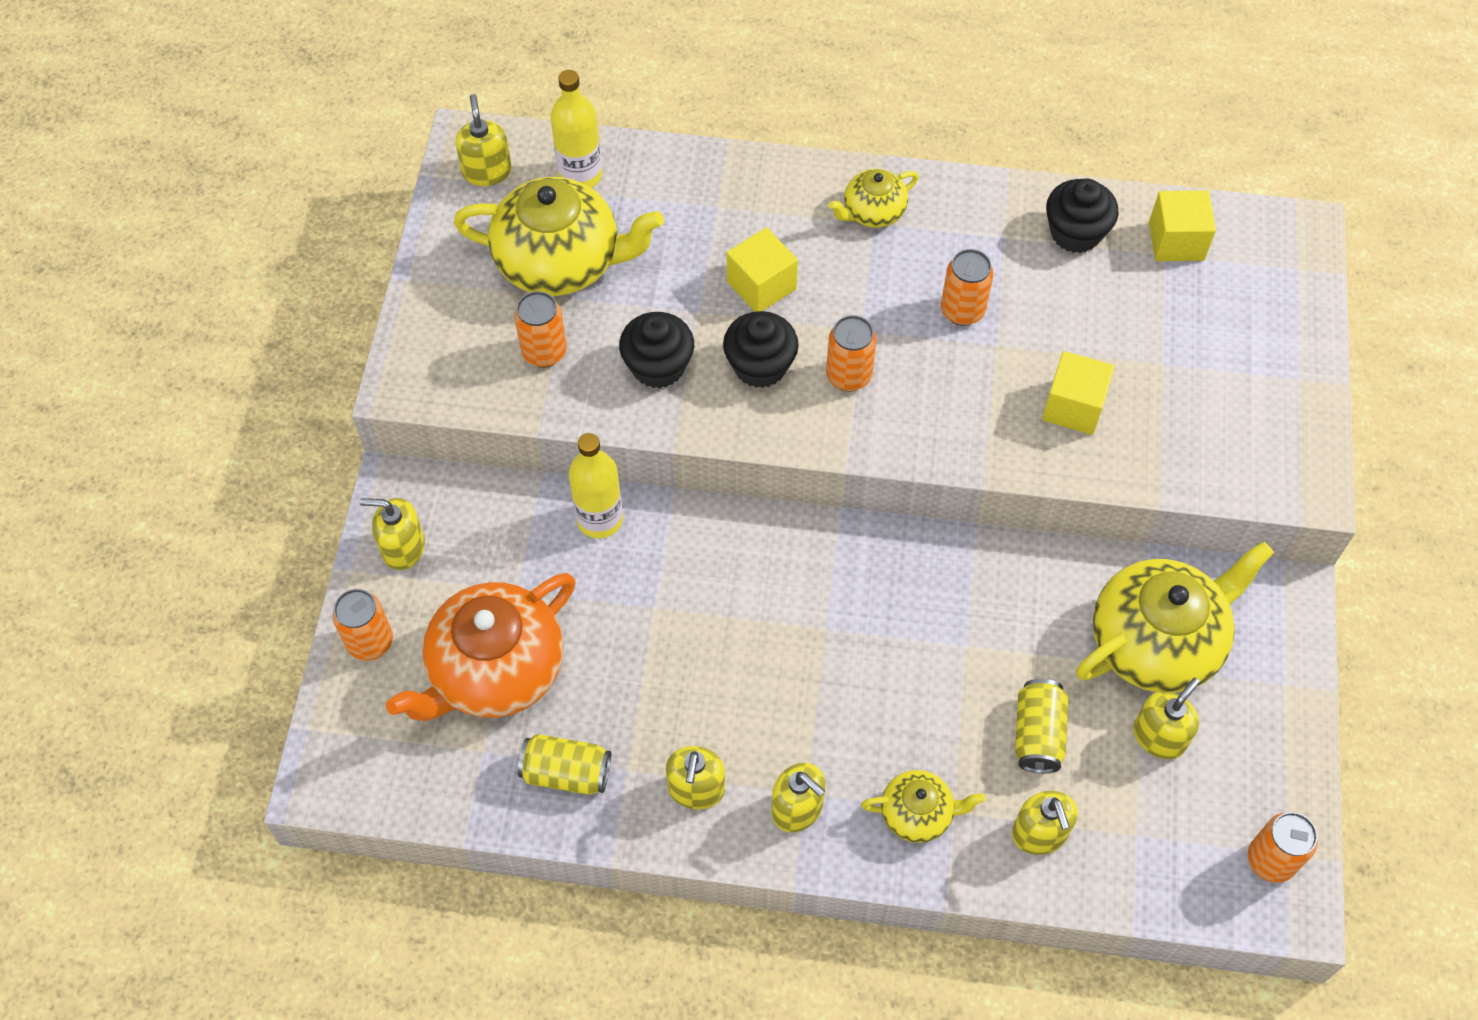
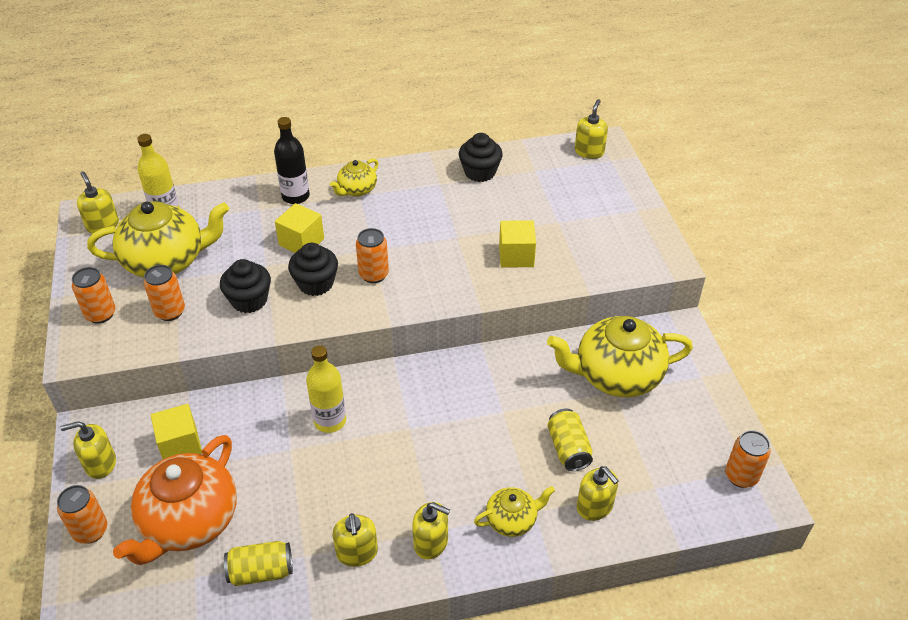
camera: 20 degrees left, 15 degrees down
yellow bottle [569,433,623,538] -> yellow bottle moved to [306,345,346,433]
orange can [941,249,994,326] -> orange can moved to [72,267,115,324]
yellow teapot [1076,542,1274,693] -> yellow teapot turned 135 degrees counterclockwise [547,316,693,397]
yellow soap dispenser [1133,678,1200,759] -> yellow soap dispenser moved to [575,99,608,159]
yellow cube [1149,190,1216,261] -> yellow cube moved to [151,404,202,459]
none -> black bottle [274,117,310,204]

